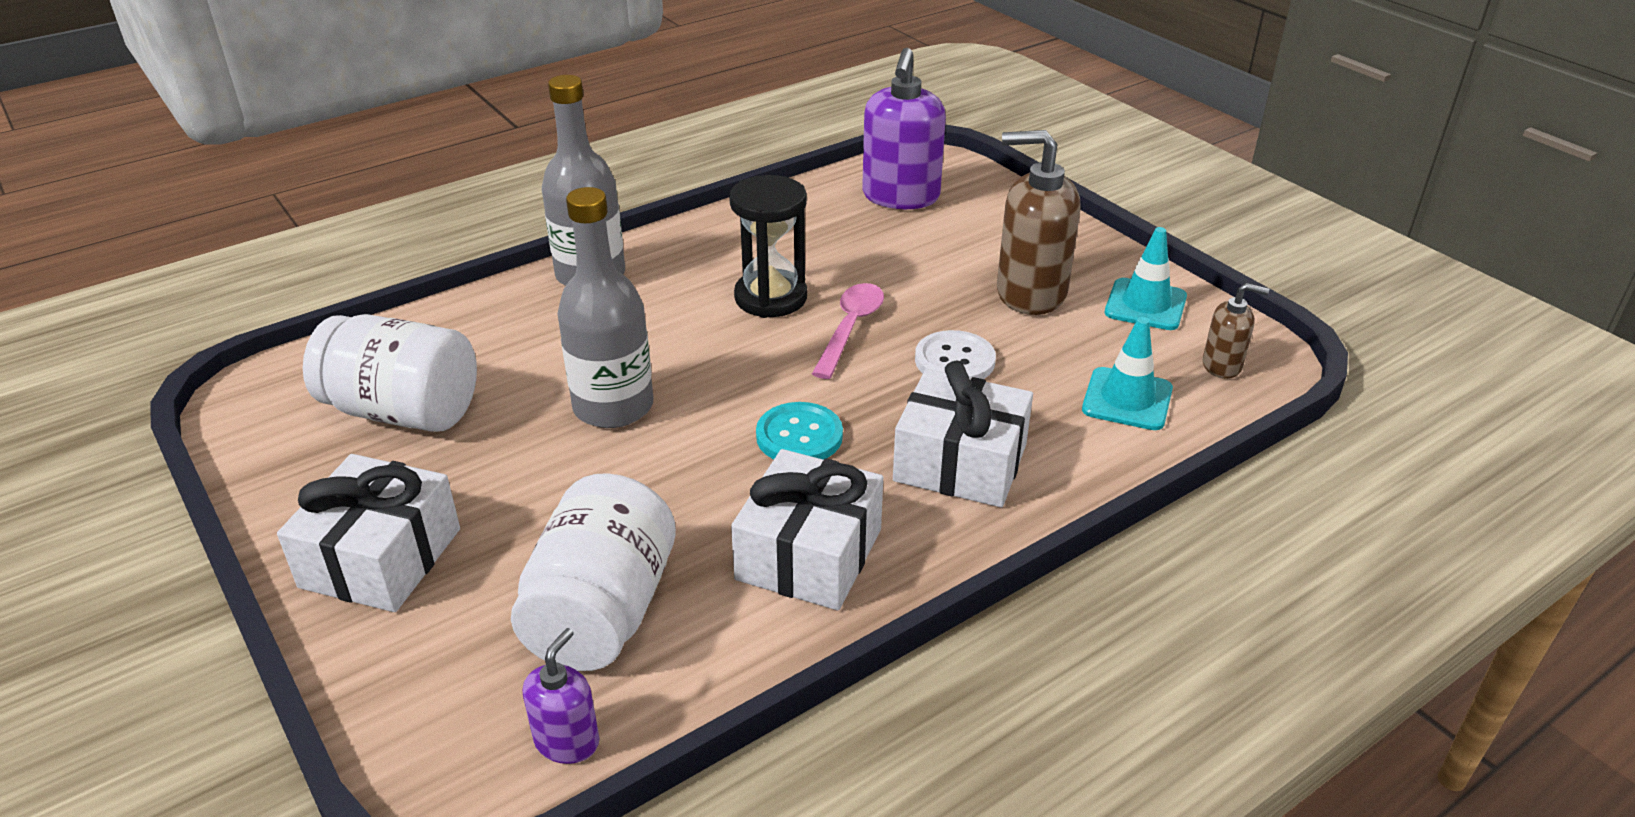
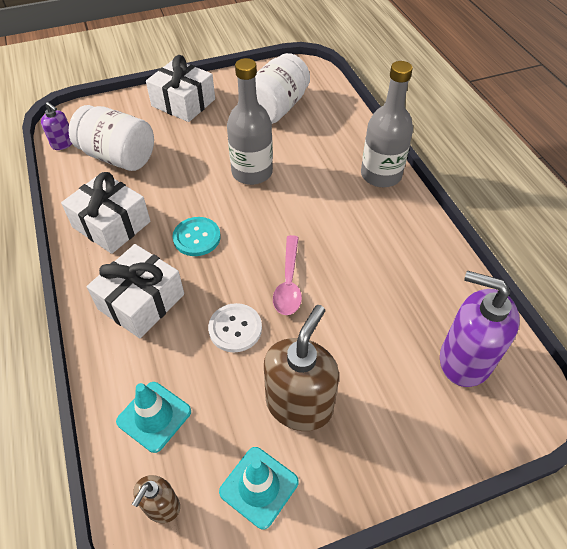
camera: 105 degrees right, 15 degrees up
black hourglass [729,175,807,318] -> none
pink spoon [812,283,884,379] -> pink spoon turned 60 degrees clockwise [273,235,302,315]

